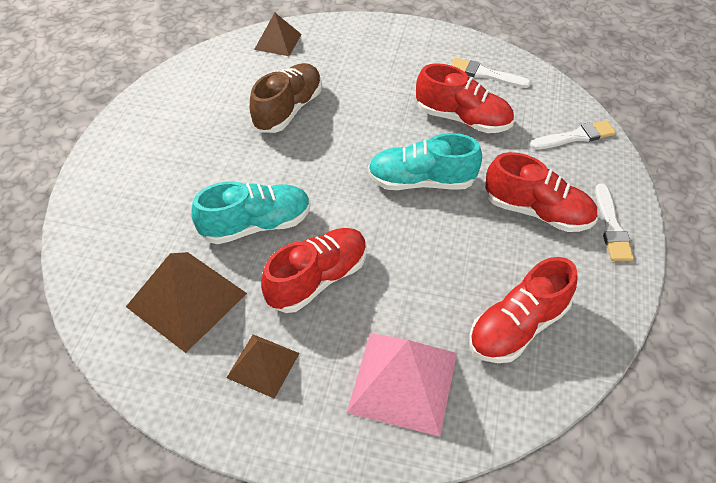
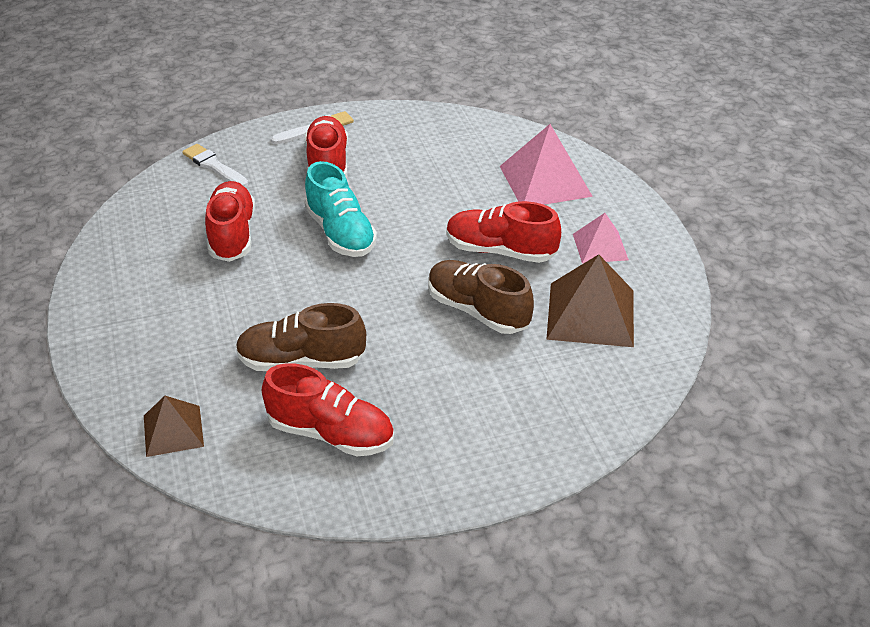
camera: 120 degrees left, 10 degrees down
turquoise shoe [191,181,311,244] -> brown shoe [429,260,534,334]
brown pyramid [226,334,300,399] -> pink pyramid [573,213,629,264]
white brush [451,58,531,88] -> none
red shoe [469,257,578,363] -> red shoe moved to [262,363,394,456]

